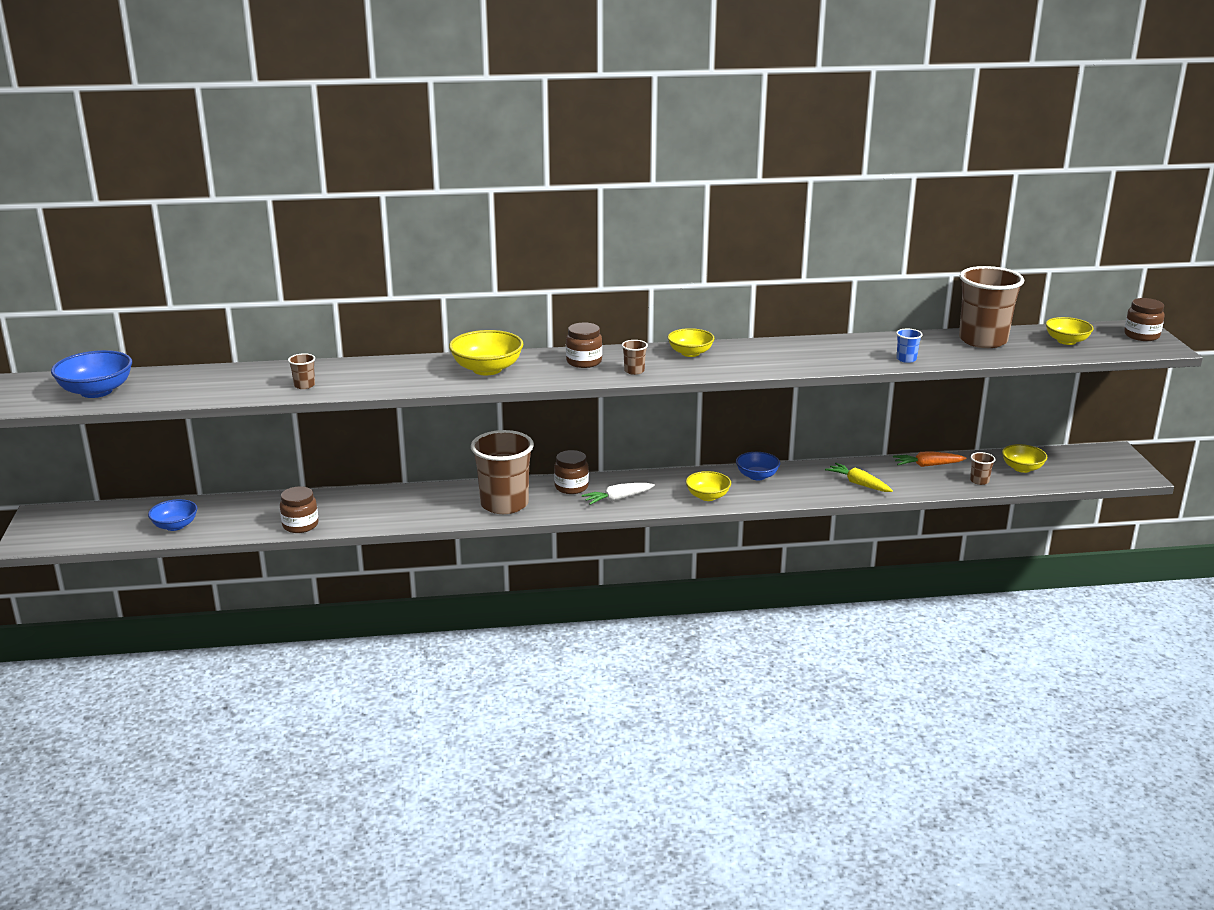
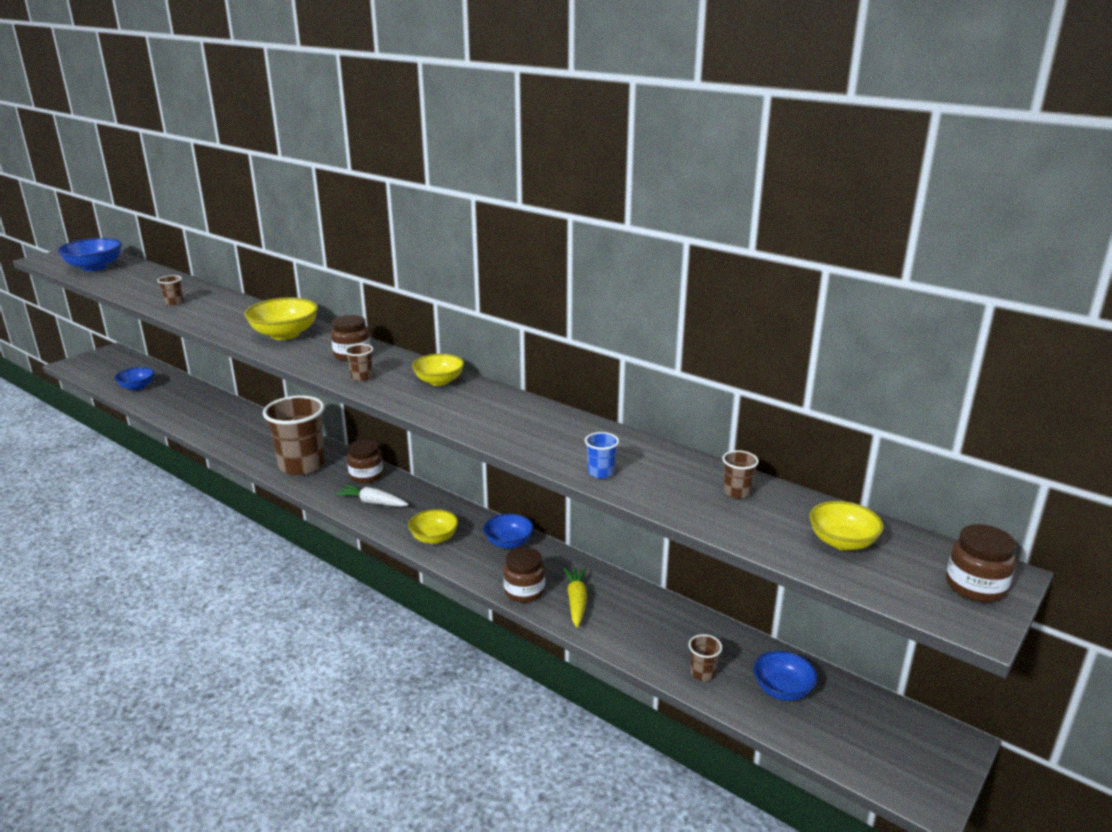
camera: 45 degrees right, 0 degrees up
brown jar [280,486,318,533] -> brown jar moved to [503,547,545,603]
orange carrot [893,451,967,467] -> none
brown cup [959,266,1024,348] -> brown cup [722,450,759,499], size x0.40
yellow bowl [1002,444,1048,473] -> blue bowl [753,651,818,701]

